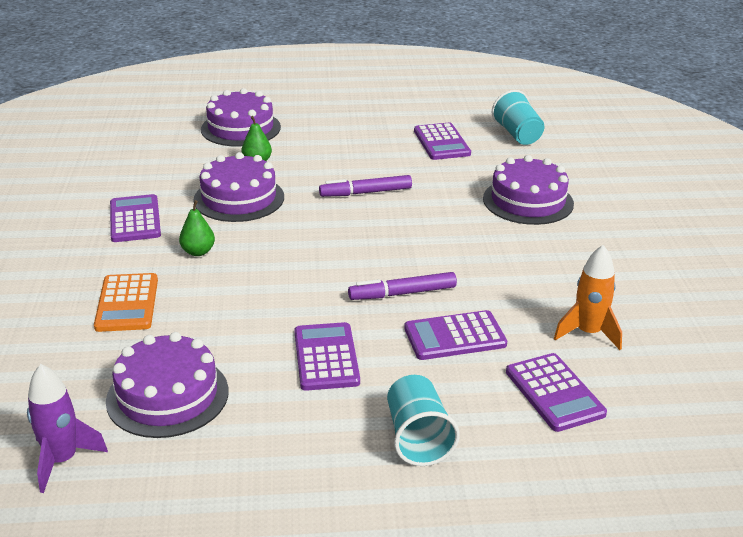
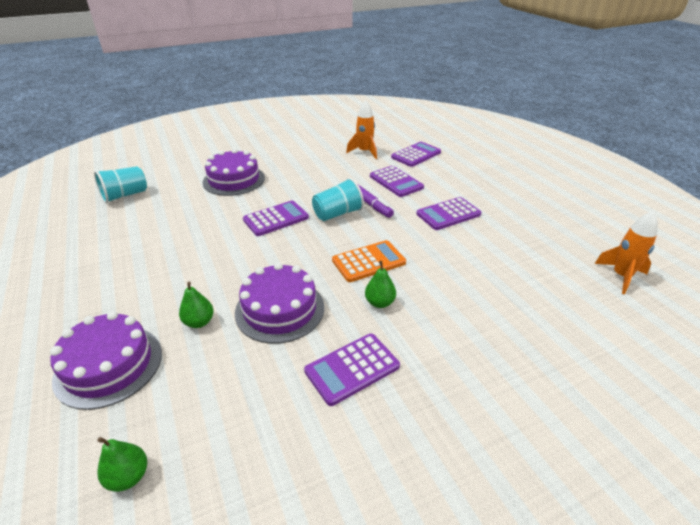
camera: 110 degrees left, 5 degrees up
purple rocket [27,364,108,493] -> orange rocket [595,211,658,294]
orange calculator [94,273,158,332] -> orange calculator moved to [332,240,406,282]
purple cake [106,332,229,438] -> none
purple marker [319,175,412,197] -> none
turquoise cup [387,375,460,466] -> turquoise cup moved to [312,178,364,221]
purple calculator [414,123,471,160] -> purple calculator moved to [243,201,309,236]
none -> green pear [97,437,147,492]

